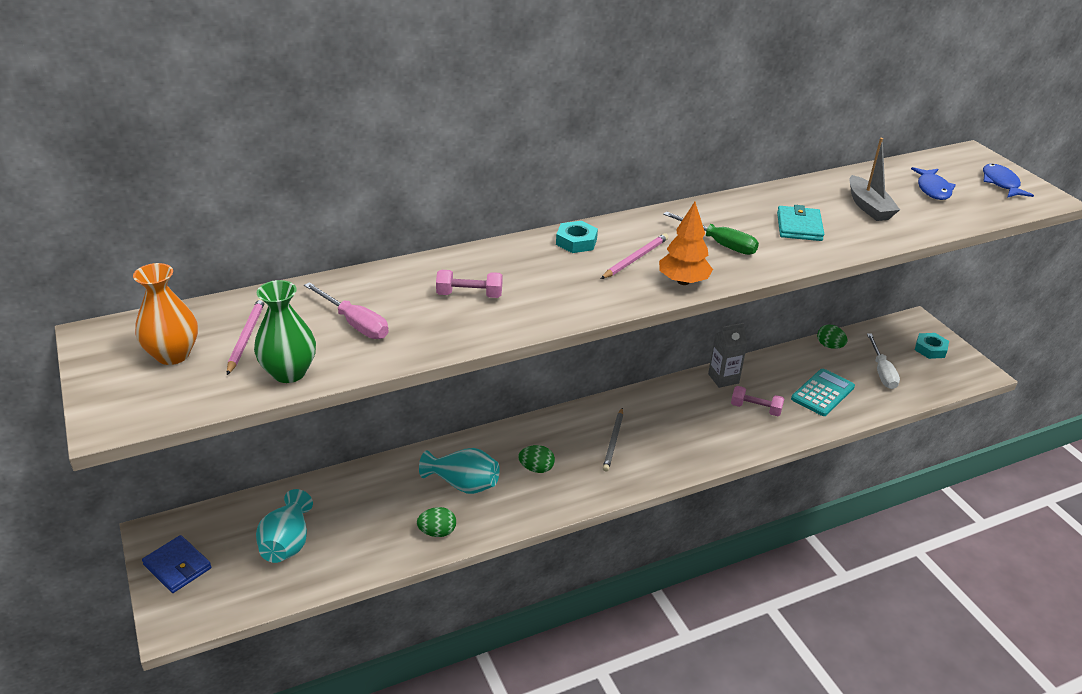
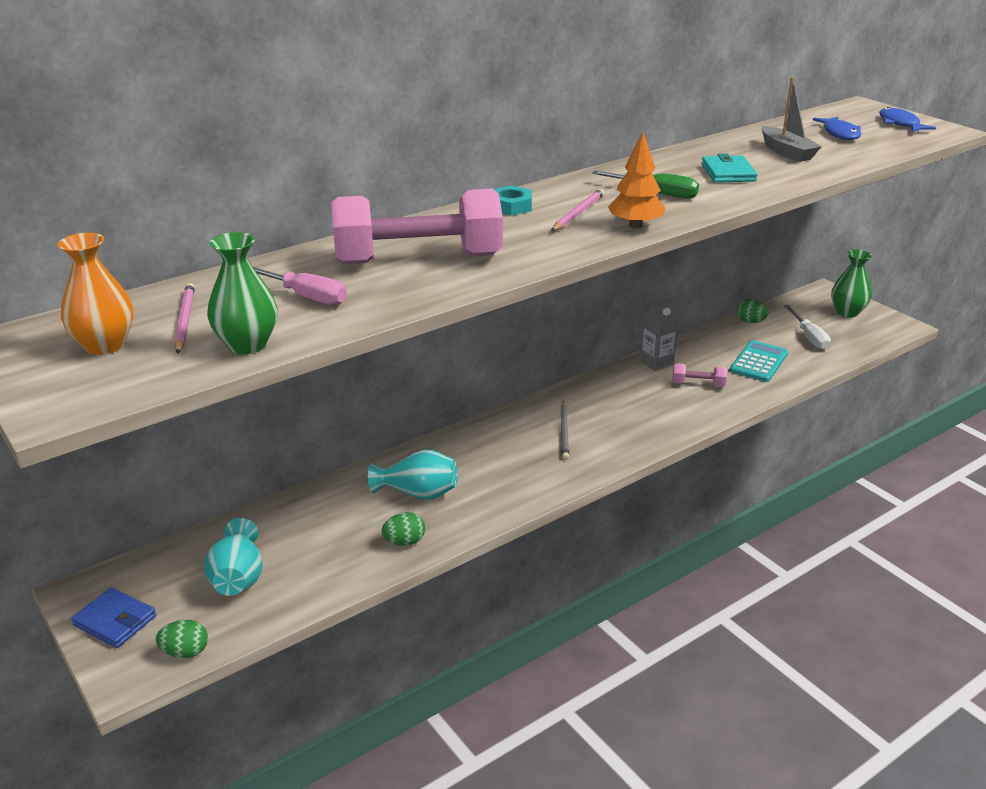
camera: 10 degrees left, 5 degrees down
pink dumbbell [436,270,502,298] -> pink dumbbell [331,189,503,264], size x2.32
green egg [518,445,555,473] -> green egg moved to [156,620,208,658]
turquoise nut [915,333,949,359] -> green vase [831,249,872,318]

